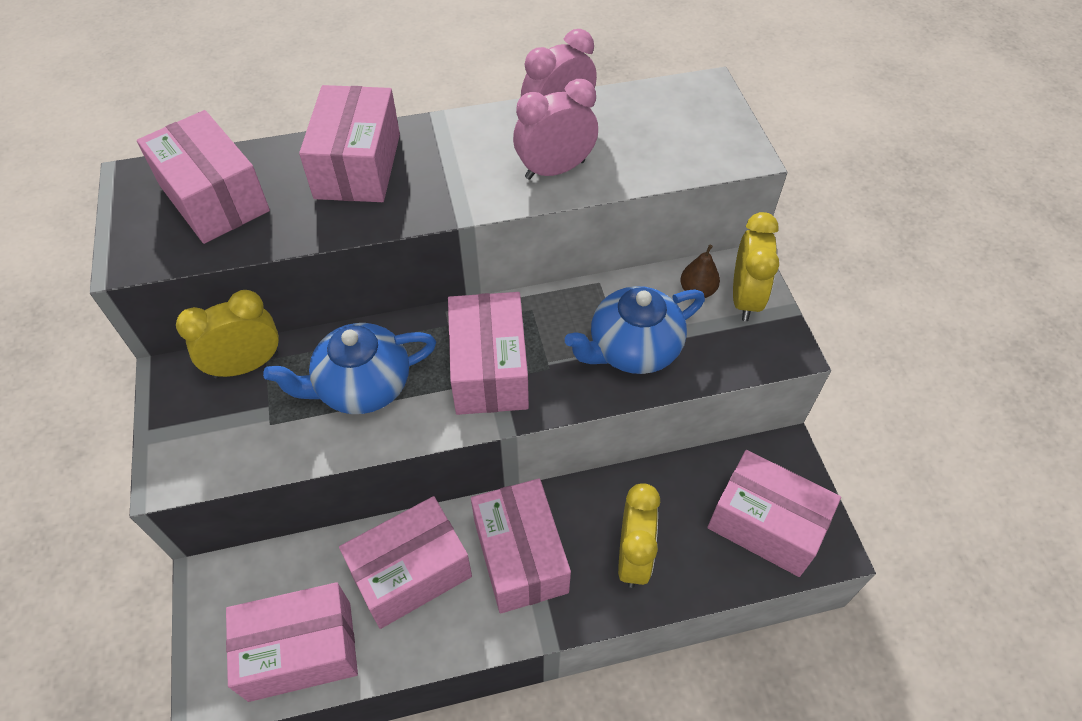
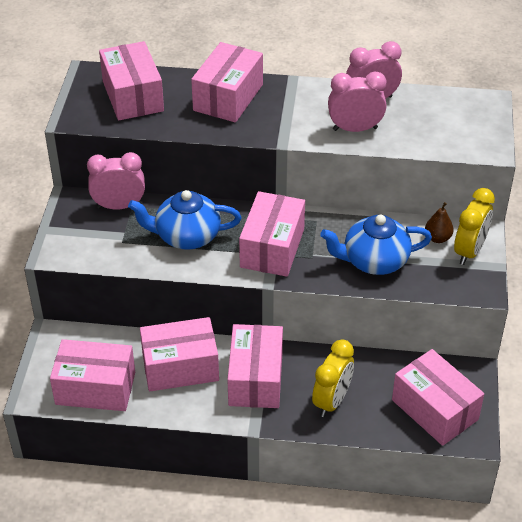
camera: 20 degrees right, 10 degrees down
yellow clock [176,290,279,379] -> pink clock [87,152,145,209]

